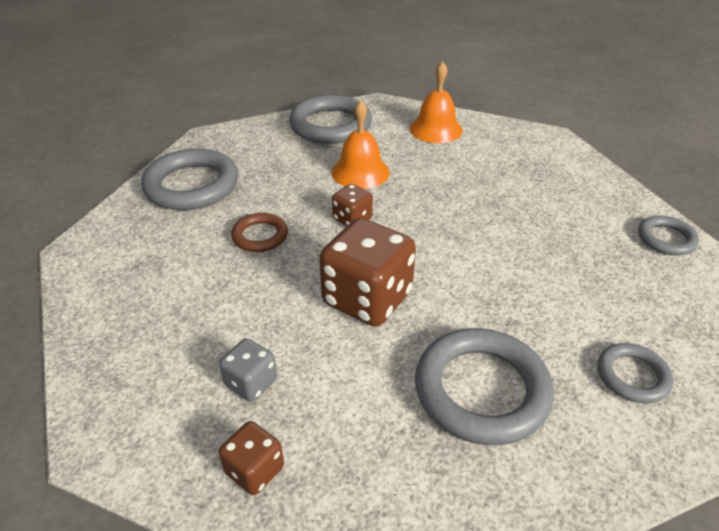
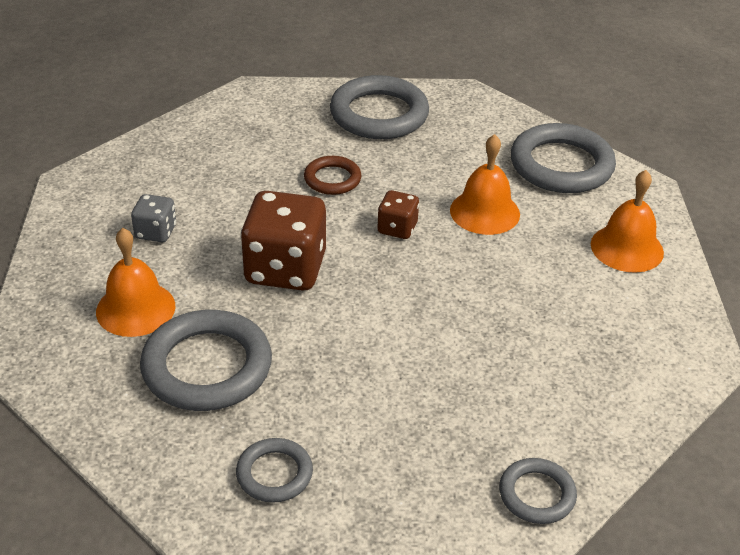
camera: 65 degrees right, 0 degrees up
brown dice [219,421,284,495] -> none
none -> orange bell [96,228,176,337]

